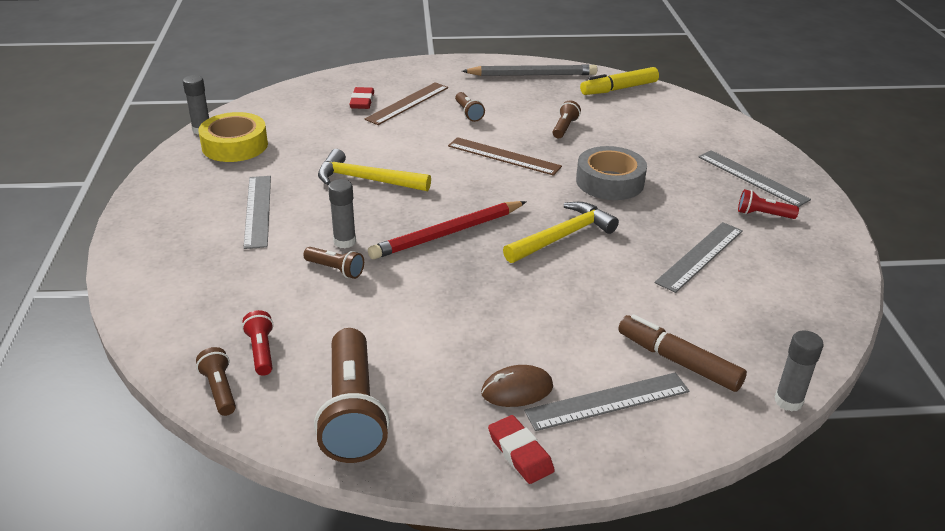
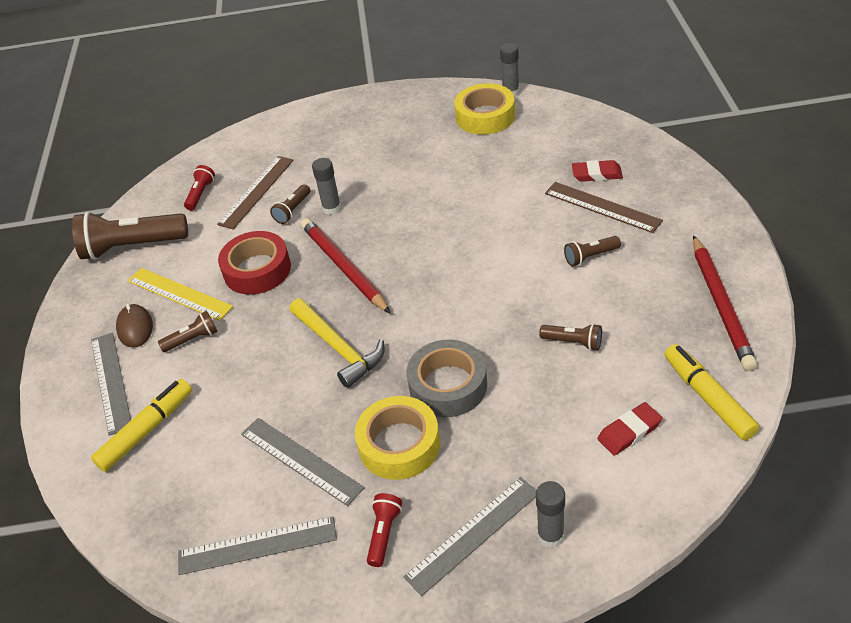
camera: 95 degrees right, 10 degrees up
brown flashlight [196,347,236,416] -> brown flashlight moved to [158,311,218,352]
red flashlight [242,310,274,376] -> red flashlight turned 60 degrees counterclockwise [184,165,215,210]
grey ruler [243,176,271,249] -> grey ruler moved to [178,517,337,575]
yellow hammer [318,149,431,191] -> none
brown ruler [448,137,562,176] -> brown ruler moved to [217,156,293,229]
grey pencil [462,65,597,76] -> red pencil [693,235,757,371]
red eraser [488,415,555,484] -> red eraser moved to [597,402,662,456]
brown marker [618,314,747,392] -> yellow marker [91,379,192,472]
grey glue stick [775,330,823,412] -> grey glue stick moved to [536,481,565,548]
none -> yellow ruler [128,268,233,321]
none -> red tape [218,231,291,295]
none -> yellow tape [355,396,440,480]

